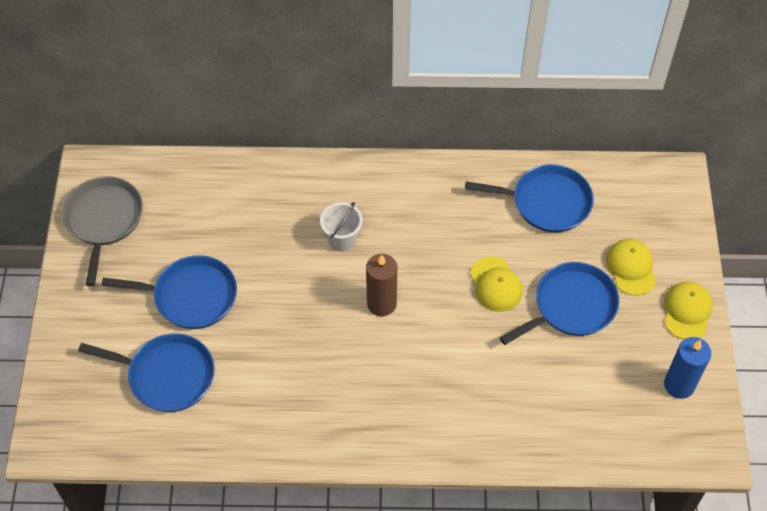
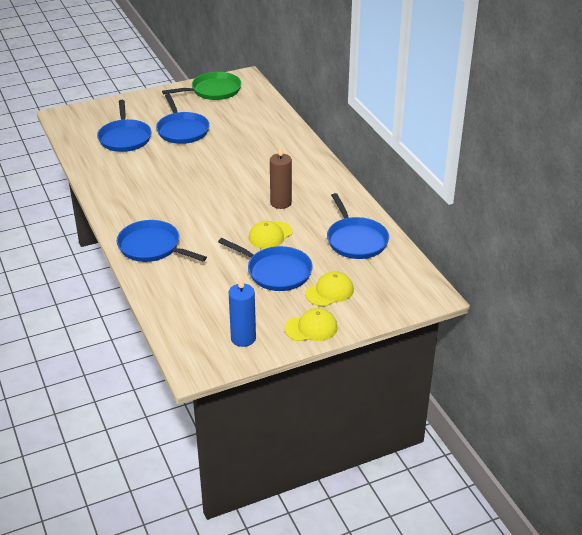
camera: 65 degrees right, 20 degrees down
grey pan [63,176,143,286] -> green pan [162,72,242,100]
white bucket [320,202,363,252] -> none
brown candle [366,254,397,316] -> brown candle moved to [270,145,292,209]
none -> blue pan [117,220,207,262]

